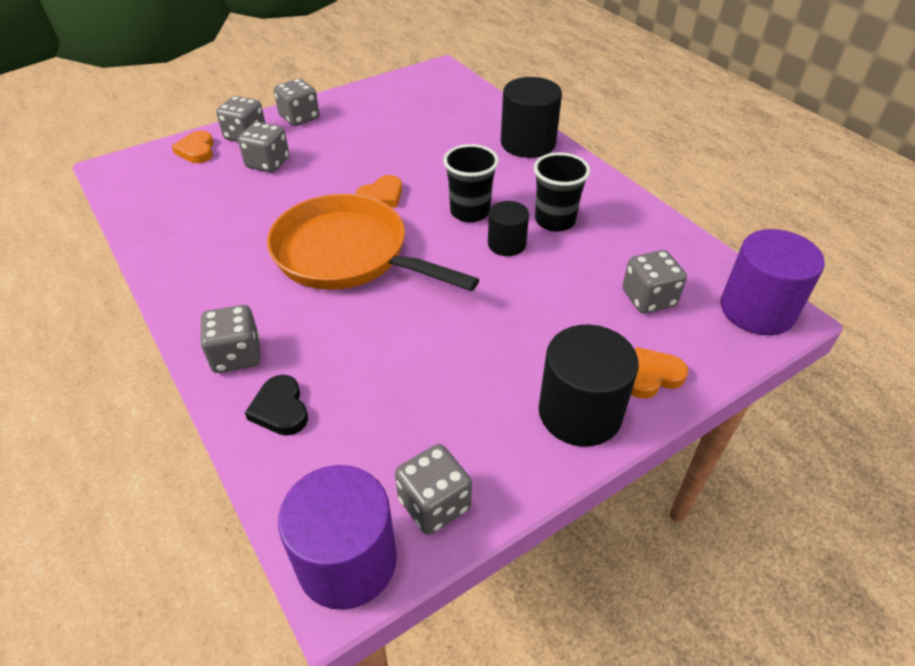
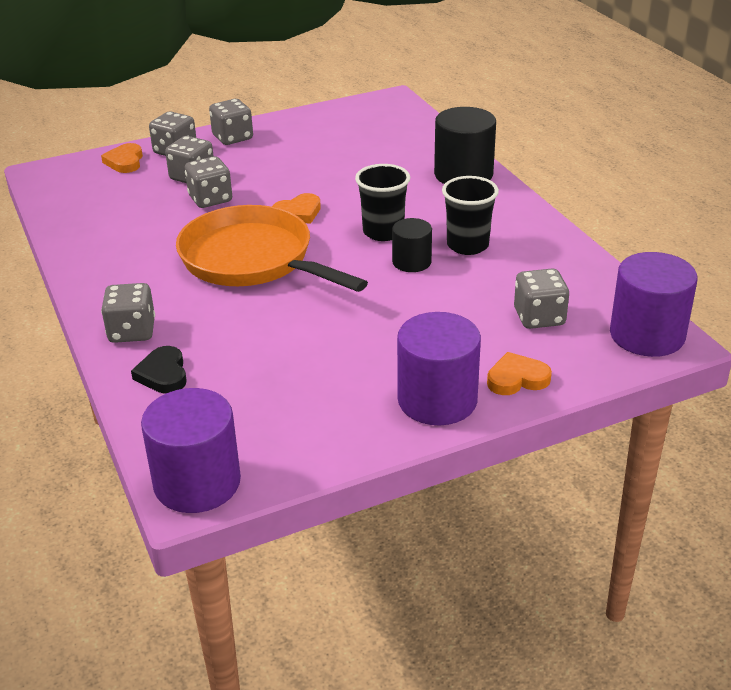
camera: 10 degrees right, 10 degrees down
grey dice [395,444,472,535] -> grey dice moved to [185,156,232,208]
black cylinder [538,325,639,447] -> purple cylinder [397,312,481,425]

